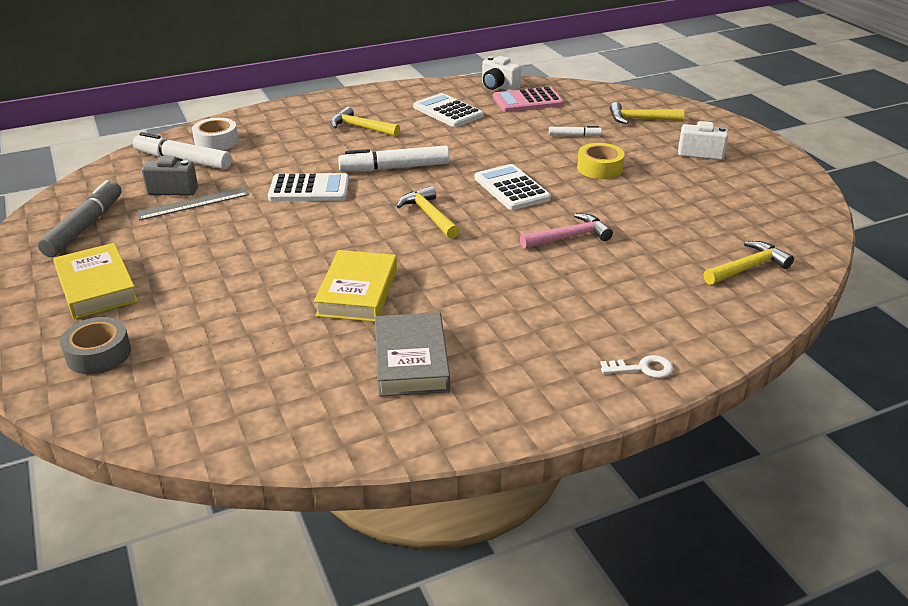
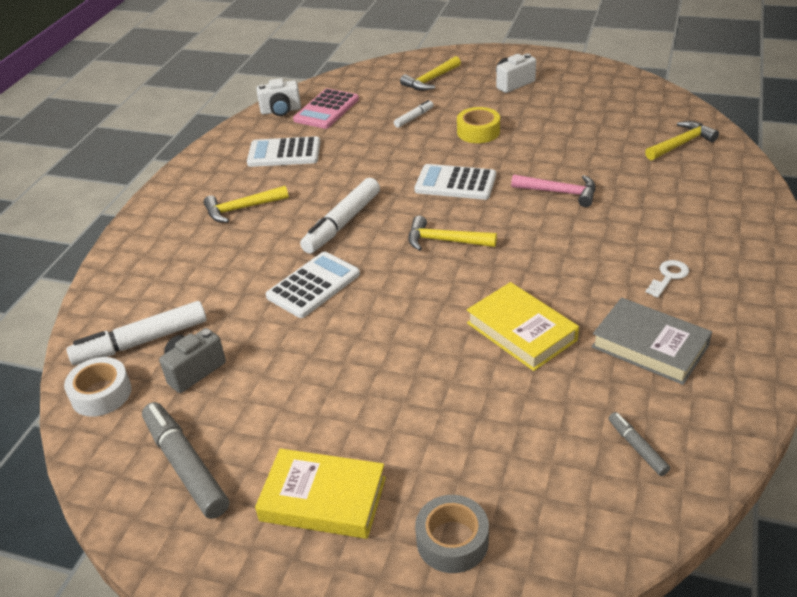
camera: 45 degrees left, 5 degrees up
grey ruler [136,187,249,220] -> none
white tape [192,118,238,150] -> white tape moved to [64,357,132,417]
pink hammer [520,213,613,249] -> pink hammer turned 90 degrees clockwise [511,174,595,207]
white key [600,355,673,378] -> white key moved to [646,260,689,298]
yellow hammer [704,241,794,285] -> yellow hammer turned 45 degrees clockwise [645,121,719,160]
none -> grey marker [609,412,670,476]

